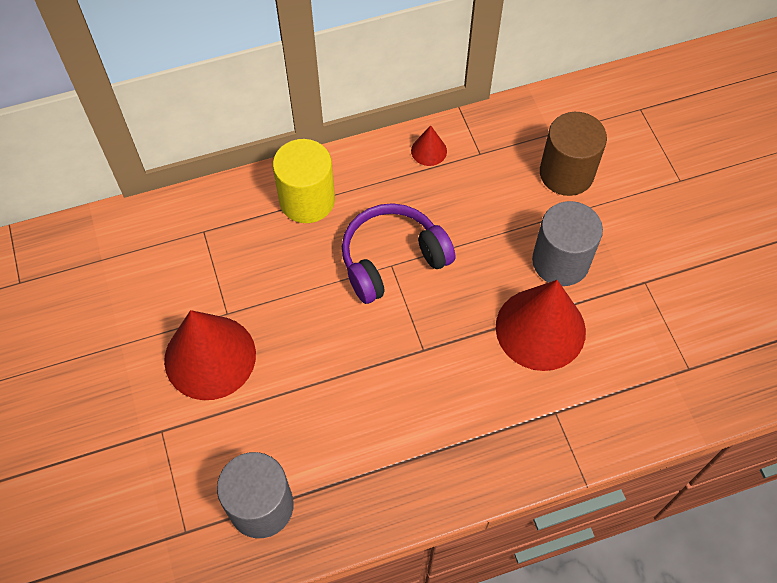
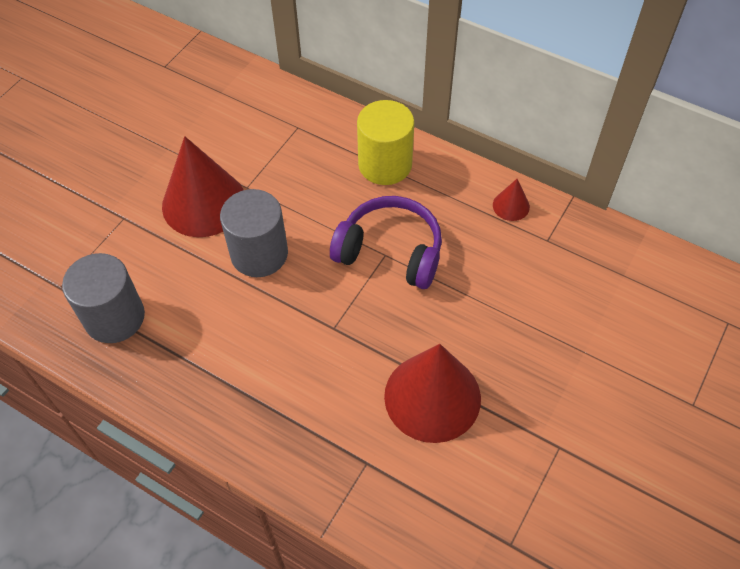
camera: 50 degrees right, 5 degrees down
grey cylinder [532,201,603,286] -> grey cylinder moved to [220,189,288,277]
brown cylinder [540,112,607,196] -> none

